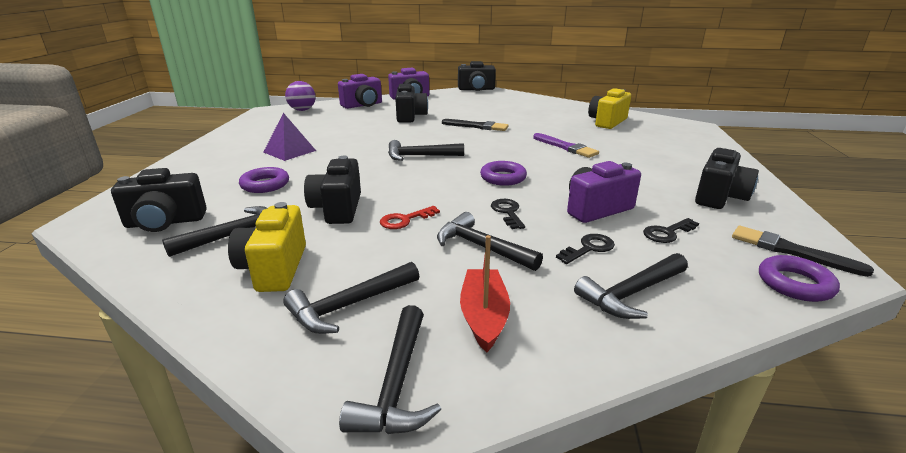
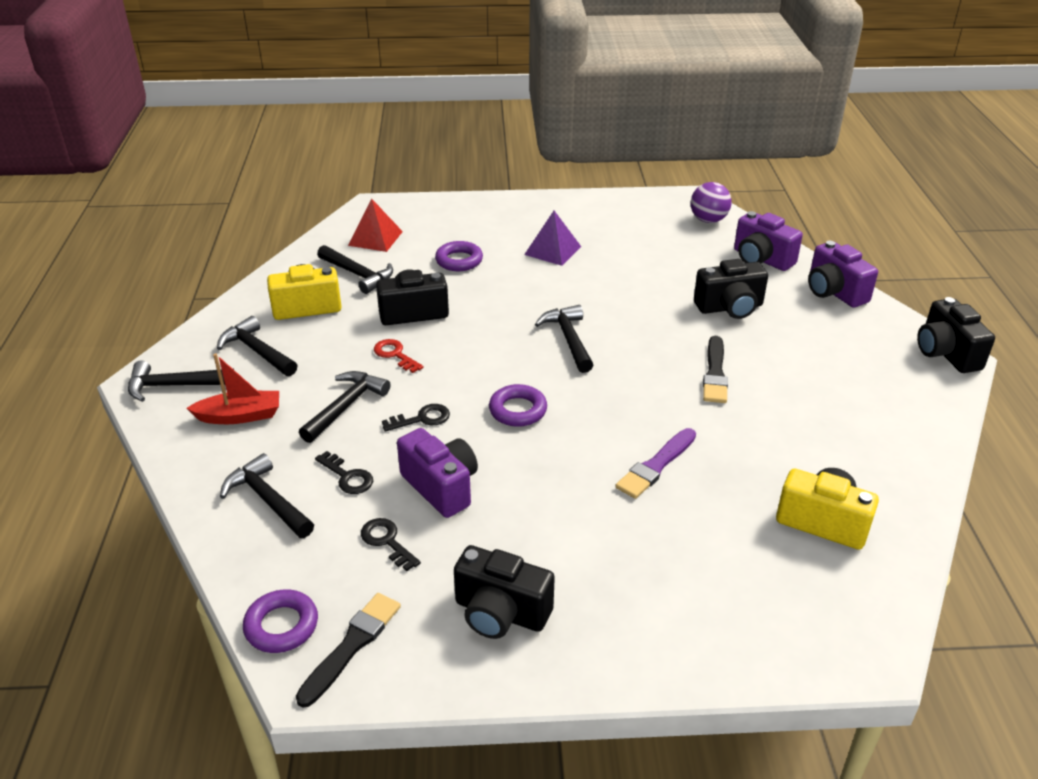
camera: 80 degrees right, 10 degrees up
black camera [111,168,207,232] -> red pyramid [348,198,403,252]

